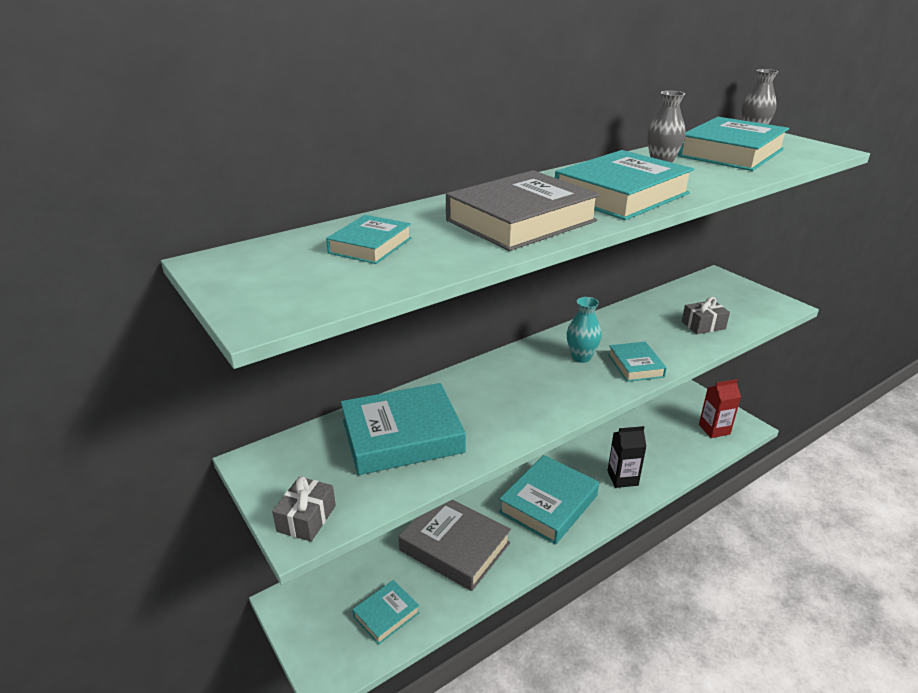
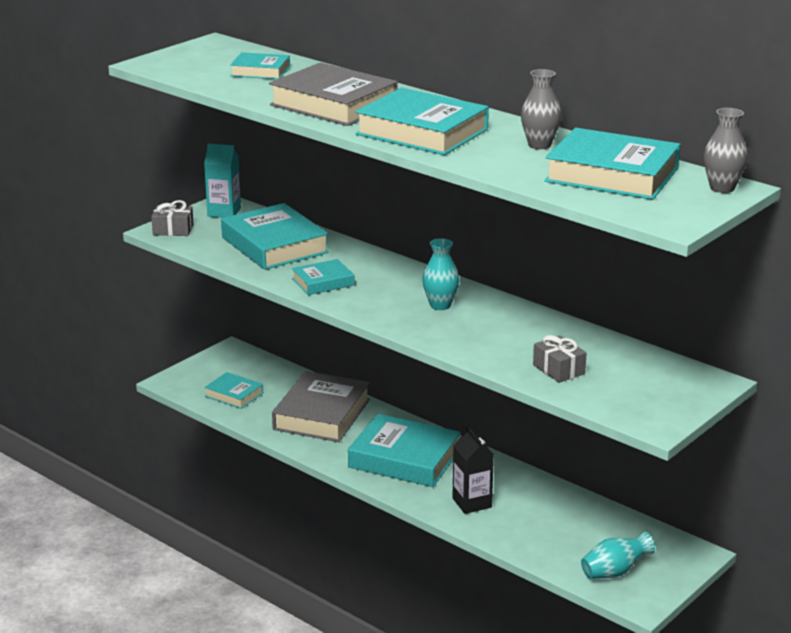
camera: 75 degrees right, 5 degrees down
turquoise book [608,342,667,382] -> turquoise book moved to [292,259,354,295]
red carton [699,379,741,438] -> turquoise vase [581,531,655,579]
none -> turquoise carton [204,143,241,218]

